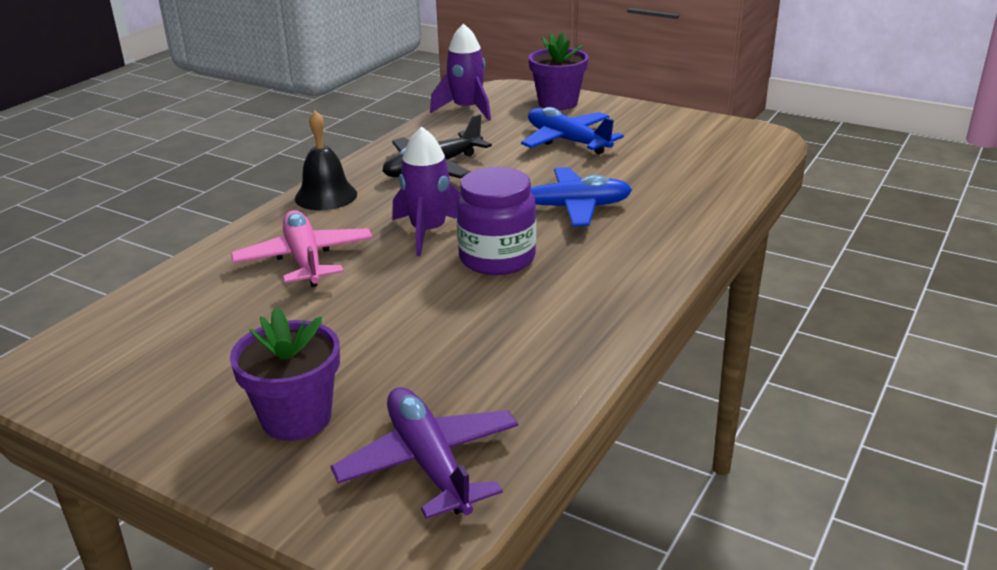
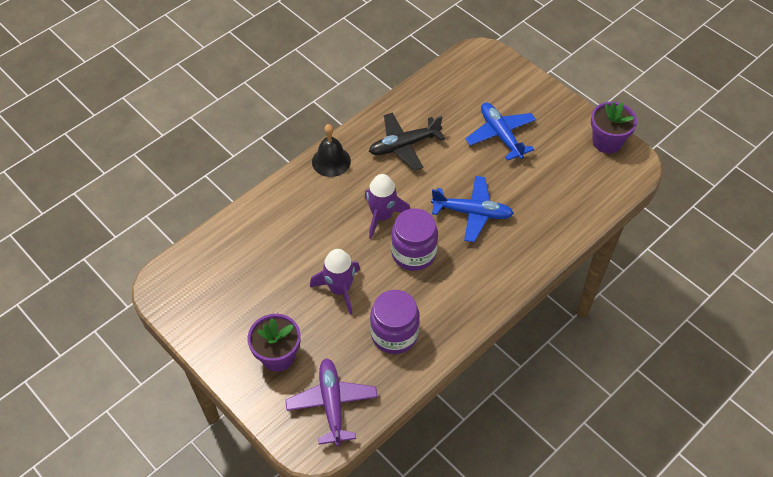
camera: 15 degrees right, 25 degrees up
pink plane [231,210,373,287] -> none
purple rocket [430,23,491,121] -> purple rocket moved to [310,249,360,315]
purple flower pot [528,32,589,110] -> purple flower pot moved to [591,102,637,153]
none -> purple jar [370,290,420,354]

